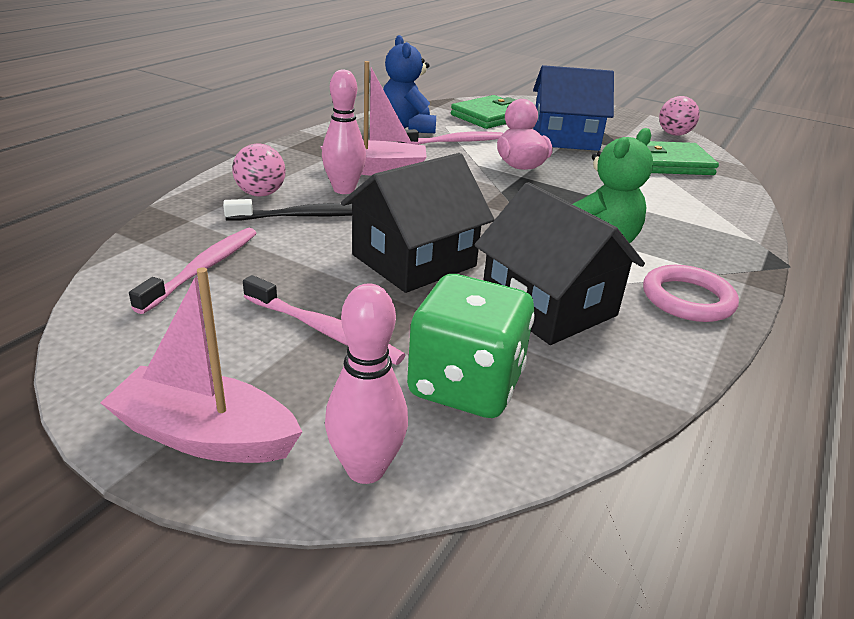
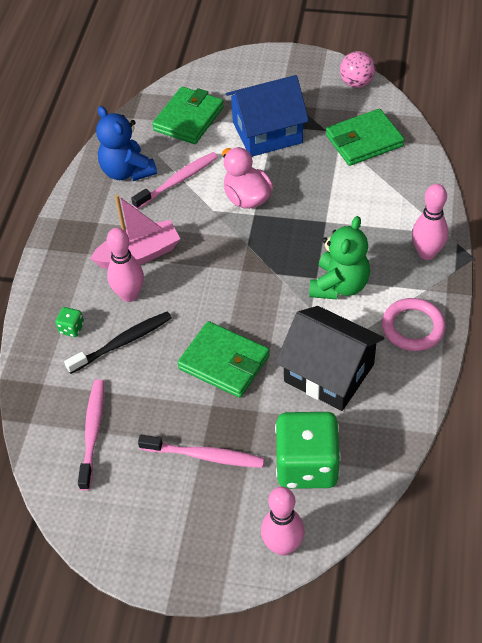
camera: 15 degrees left, 20 degrees up
pink boat [100,267,303,463] -> none
pink ball [232,143,286,197] -> green dice [55,307,84,337]
black house [341,153,495,293] -> green wallet [177,321,270,398]
none -> pink bowling pin [412,184,448,260]

